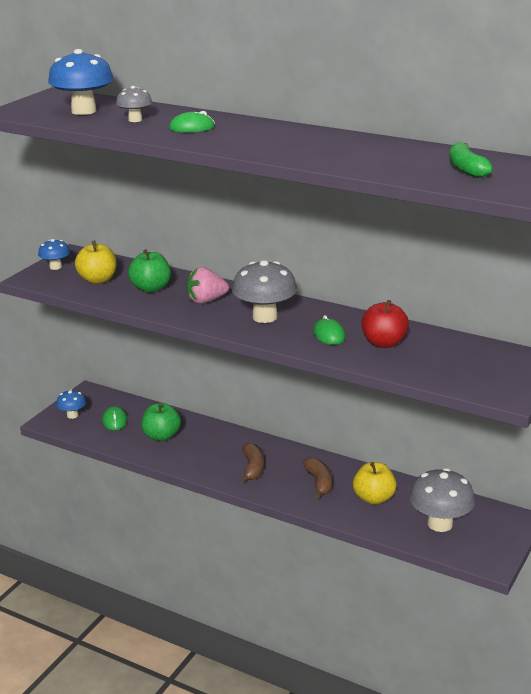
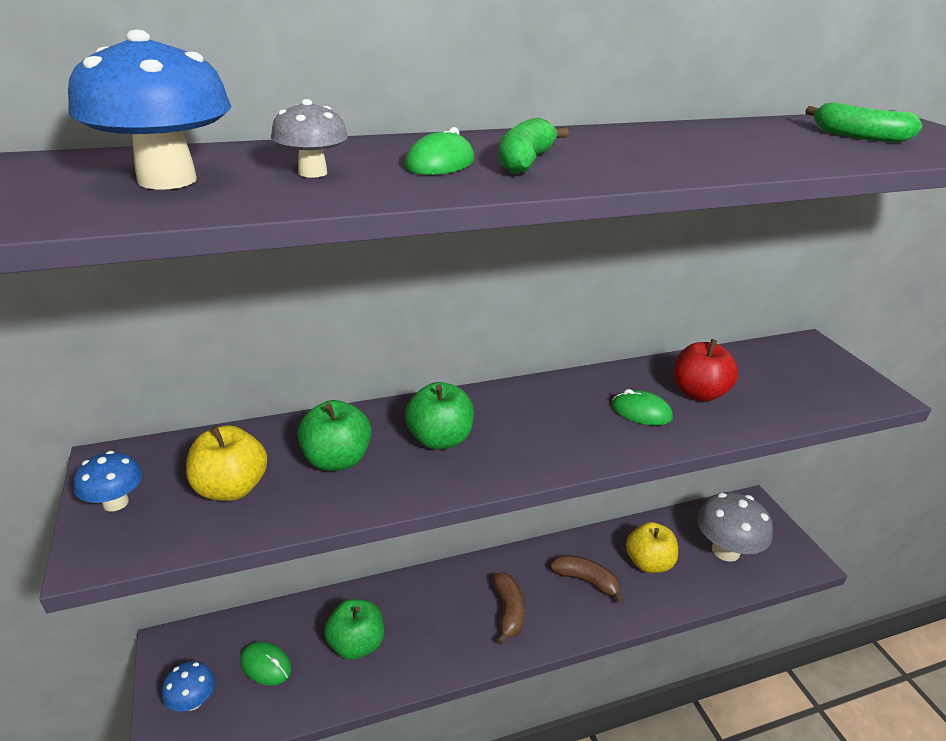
camera: 50 degrees left, 5 degrees up
pink strawberry [186,267,229,304] -> green apple [405,382,474,450]
grey mushroom [232,260,297,323] -> none
brown banana [241,443,264,483] -> brown banana turned 45 degrees clockwise [492,573,525,645]
none -> green banana [499,117,569,174]

